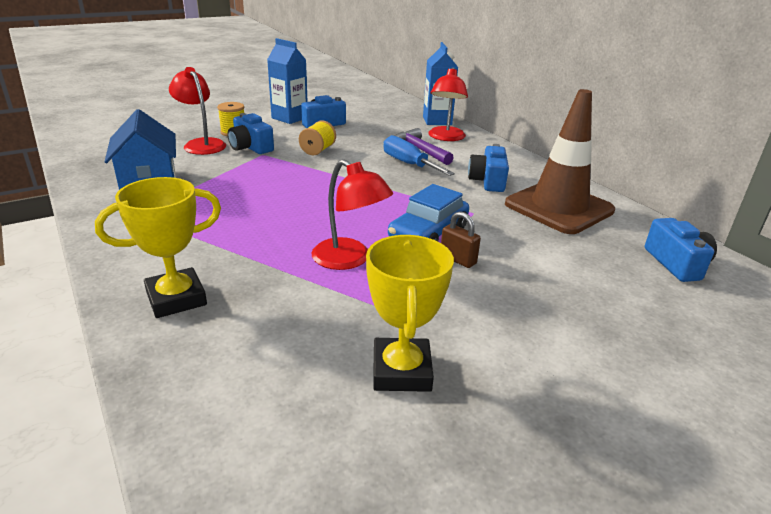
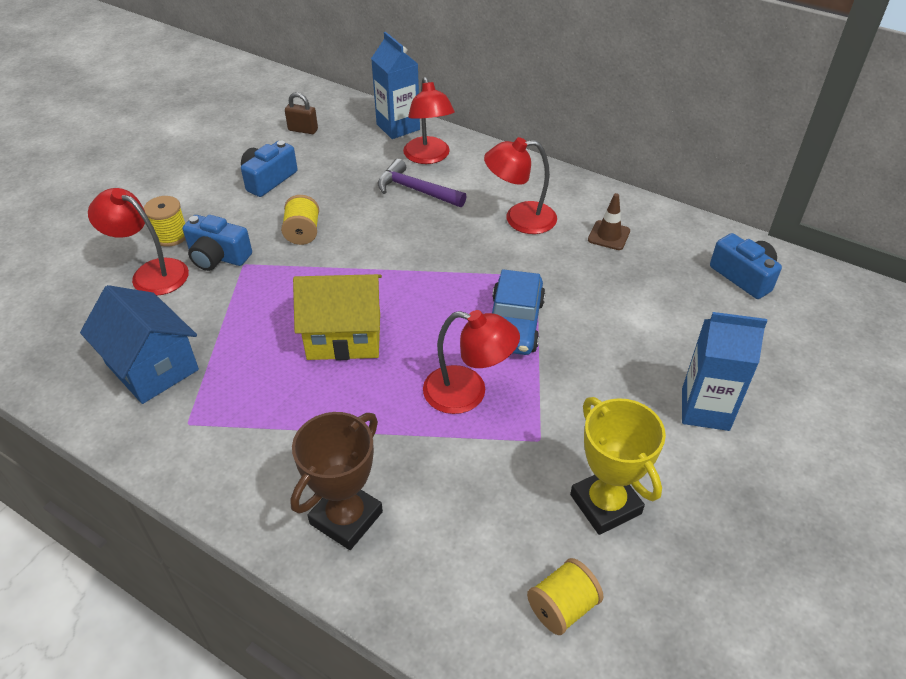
camera: 25 degrees left, 15 degrees up
yellow trophy [95,177,221,318] -> brown trophy [290,412,383,550]
blue carton [267,38,308,124] -> blue carton moved to [682,312,767,431]
blue screwdriver [383,135,455,176] -> none
brown padlock [441,211,481,268] -> brown padlock moved to [285,92,318,134]
blue camera [468,144,509,192] -> red lamp [484,137,557,234]
brown traffic cone [505,89,615,234] -> brown traffic cone [588,193,630,250], size x0.40
none -> yellow house [293,274,382,360]
none -> yellow spool [527,558,604,635]

